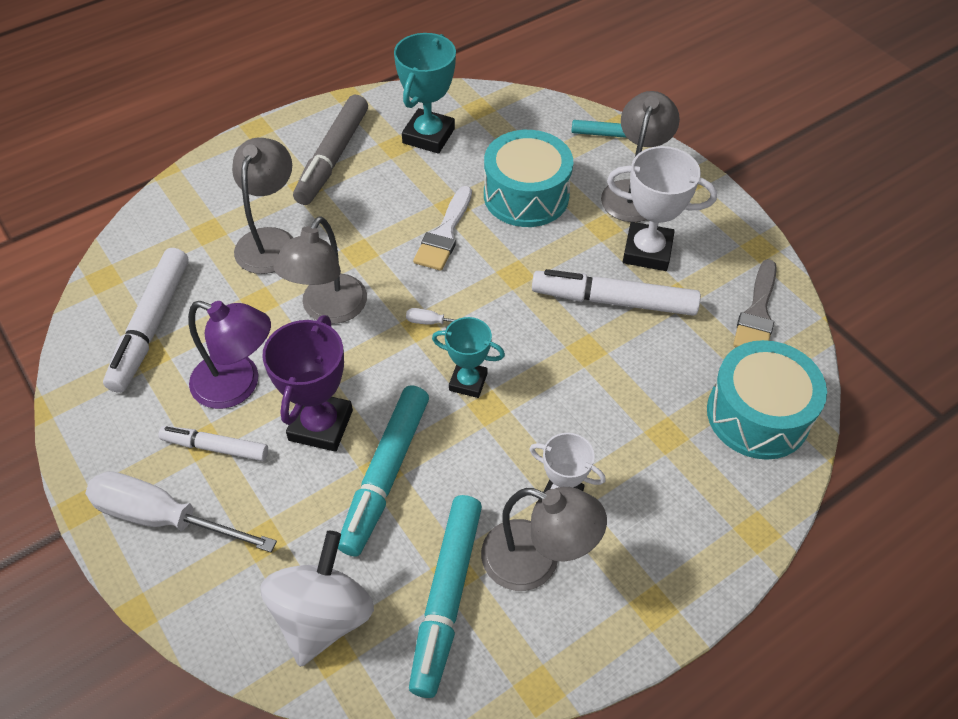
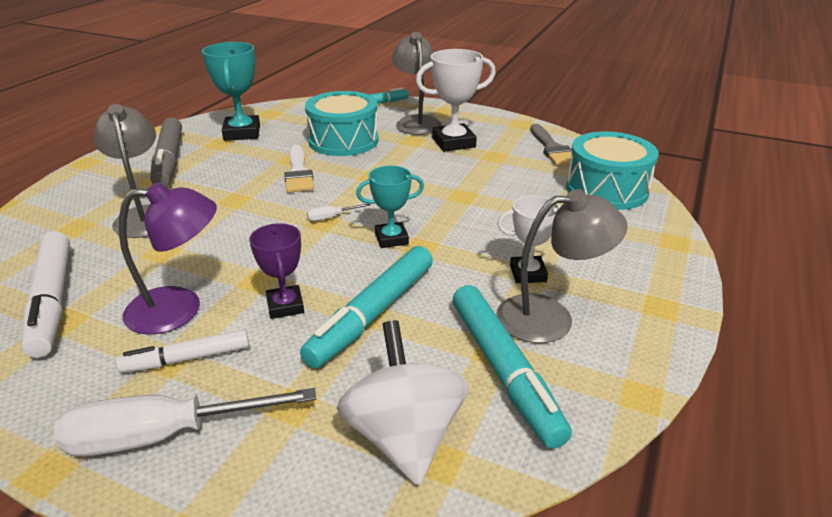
camera: 30 degrees left, 20 degrees down
purple trophy [262,315,353,452] -> purple trophy [249,223,304,319], size x0.64
grey lamp [273,216,367,324] -> none
turquoise marker [338,385,429,556] -> turquoise marker turned 45 degrees clockwise [300,246,433,368]
white marker [532,269,701,316] -> none

